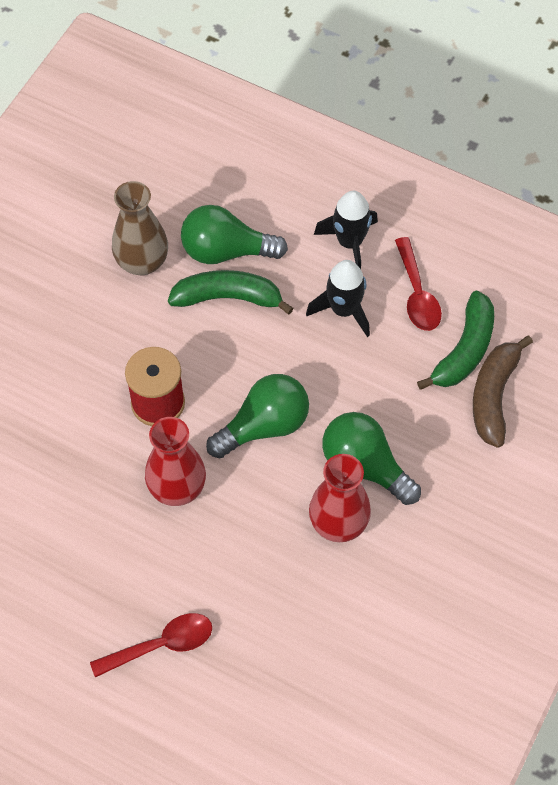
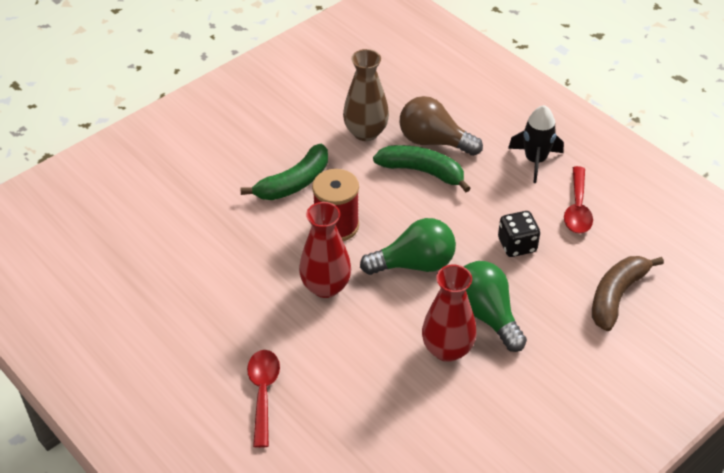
camera: 20 degrees right, 15 degrees down
red spoon [90,613,212,677] -> red spoon turned 90 degrees counterclockwise [247,350,280,448]
green light bulb [181,205,288,264] -> brown light bulb [400,96,483,156]
black rocket [306,260,370,337] -> none
green banana [417,290,494,390] -> green banana moved to [240,144,328,200]
none -> black dice [498,211,540,257]

